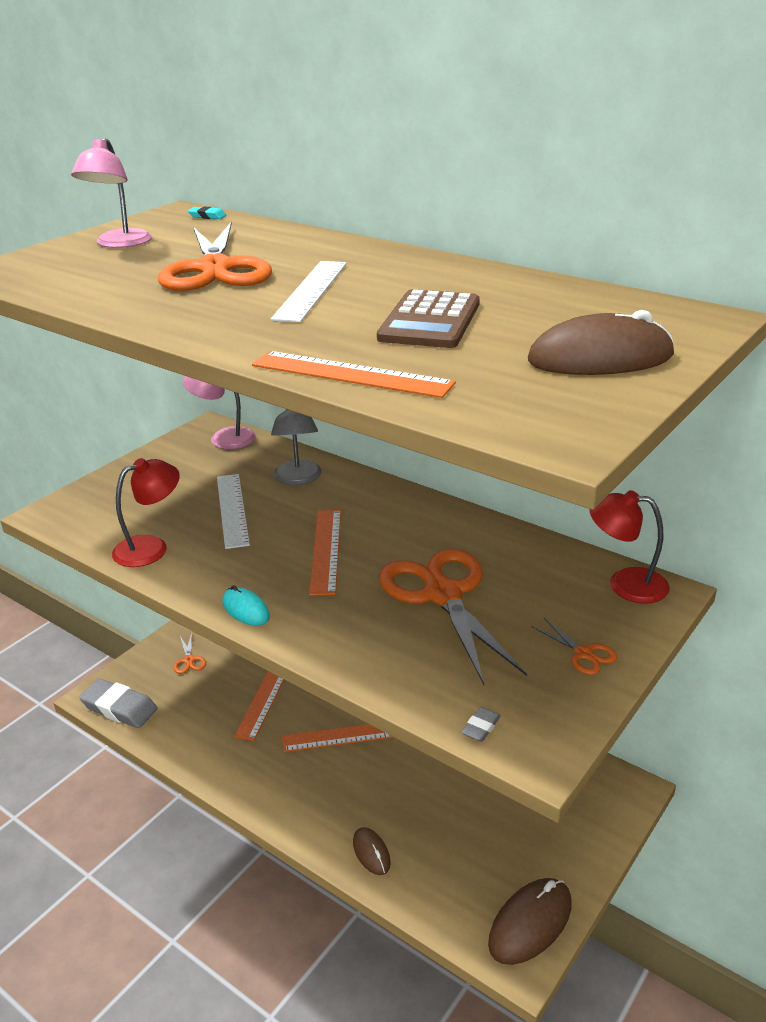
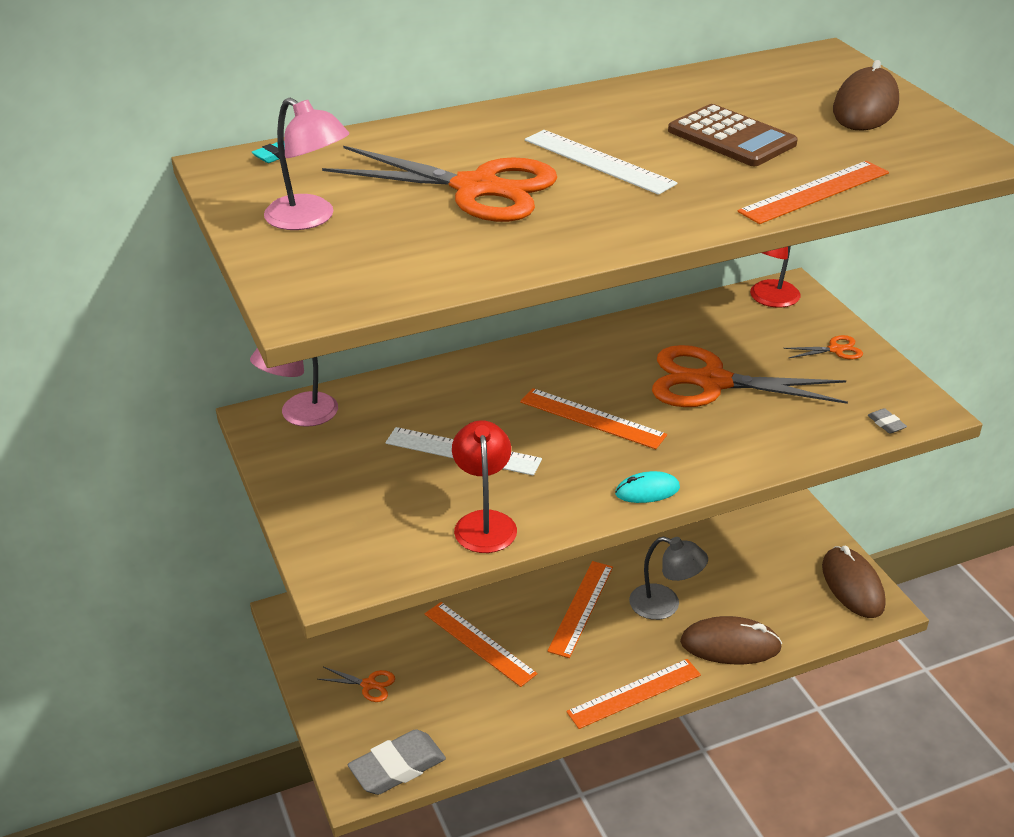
camera: 60 degrees left, 5 degrees up
grey lamp [271,409,322,485] -> grey lamp moved to [629,537,708,620]
brown mouse [353,827,391,875] -> brown mouse [680,616,782,664], size x1.77
none -> orange ruler [566,659,701,729]

